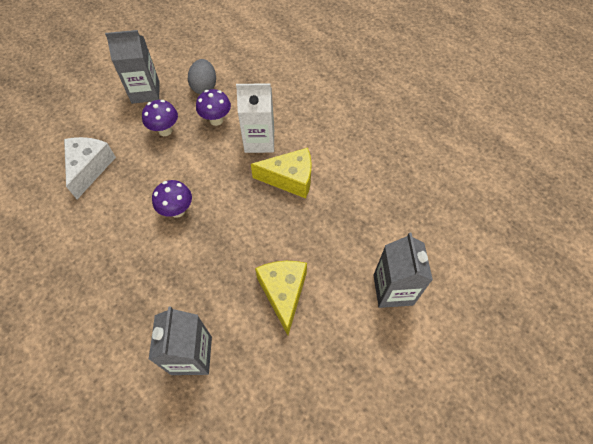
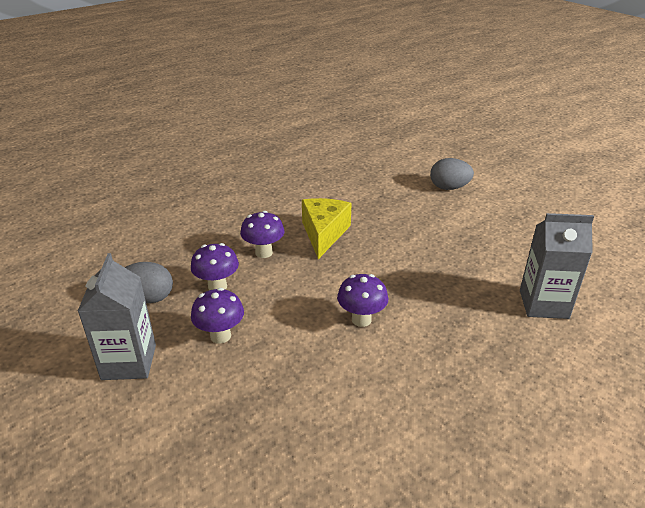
camera: 85 degrees left, 25 degrees down
white cheese [64,137,116,199] -> none
white carton [236,83,274,153] -> purple mushroom [240,211,285,258]
yellow cheese [255,261,307,335] -> none
grey carton [373,233,433,308] -> grey egg [430,158,474,190]

